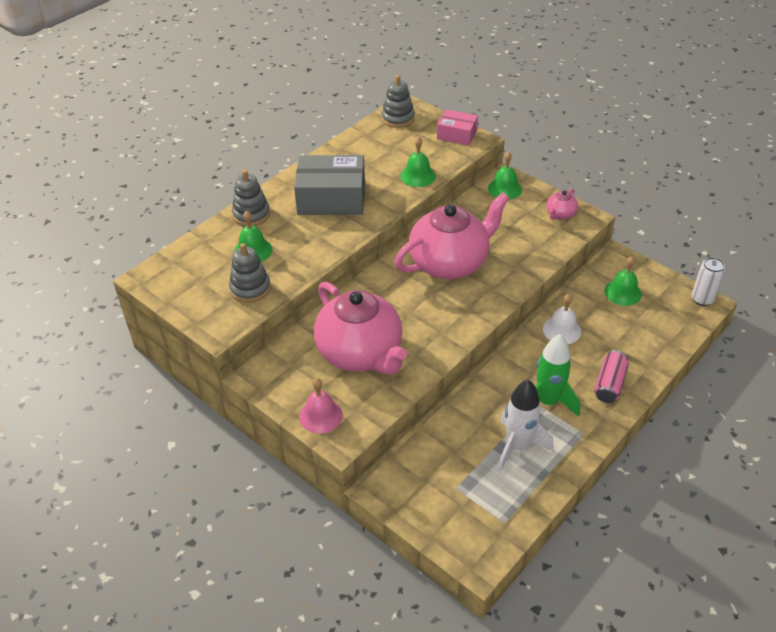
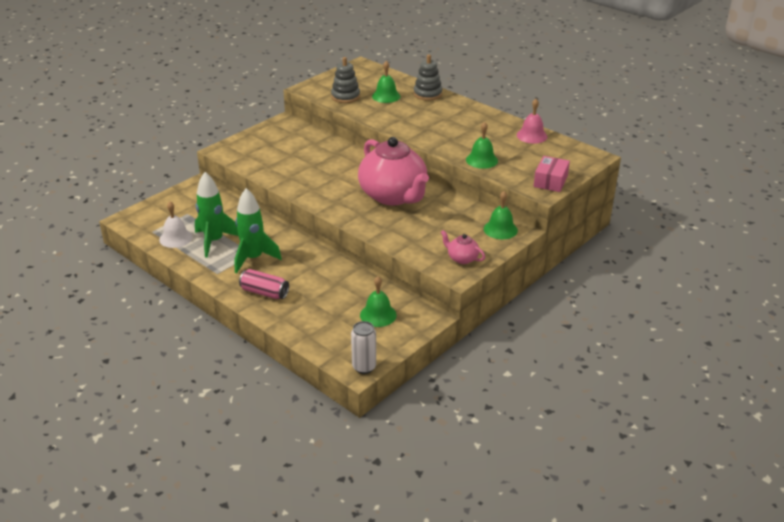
camera: 90 degrees right, 10 degrees down
grey box [294,155,365,215] -> none
pink bell [299,378,343,433] -> pink bell moved to [517,99,548,144]
pink teapot [314,281,407,375] -> none
grey stacking toy [381,75,415,128] -> none
white rocket [498,380,553,471] -> green rocket [195,172,239,258]
white bell [543,294,581,344] -> white bell moved to [159,202,193,248]

